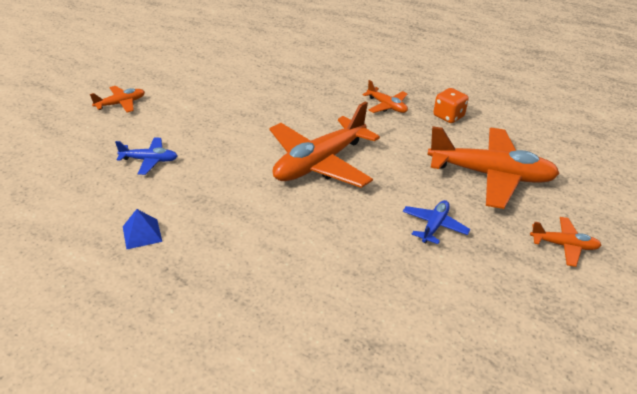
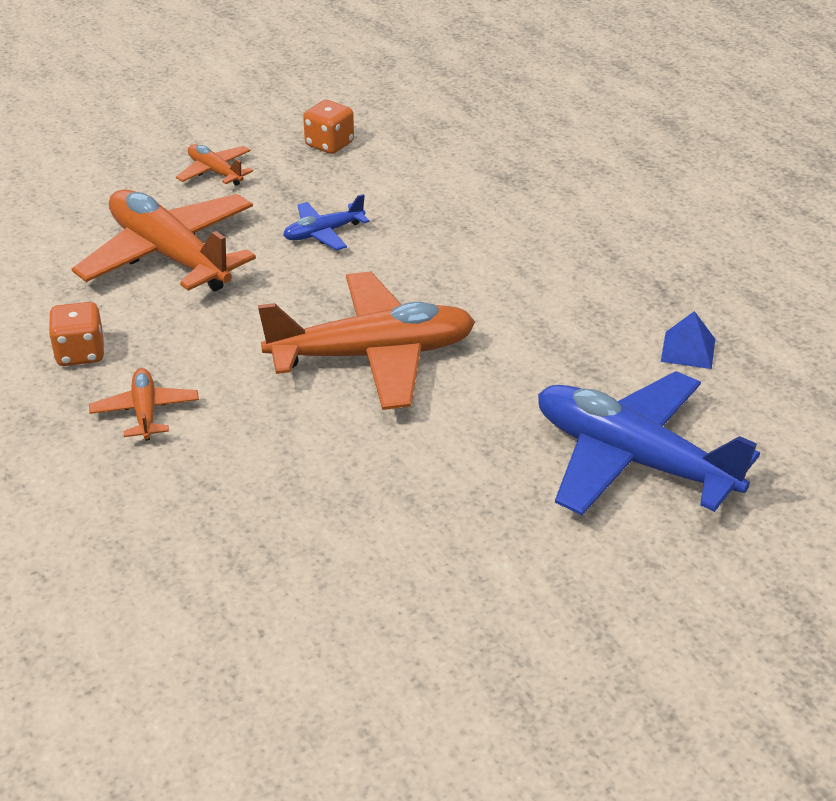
camera: 145 degrees left, 0 degrees up
orange plane [90,86,145,112] -> none
blue plane [115,137,177,175] -> blue plane [538,371,760,515], size x2.13
none -> orange dice [303,100,354,154]

